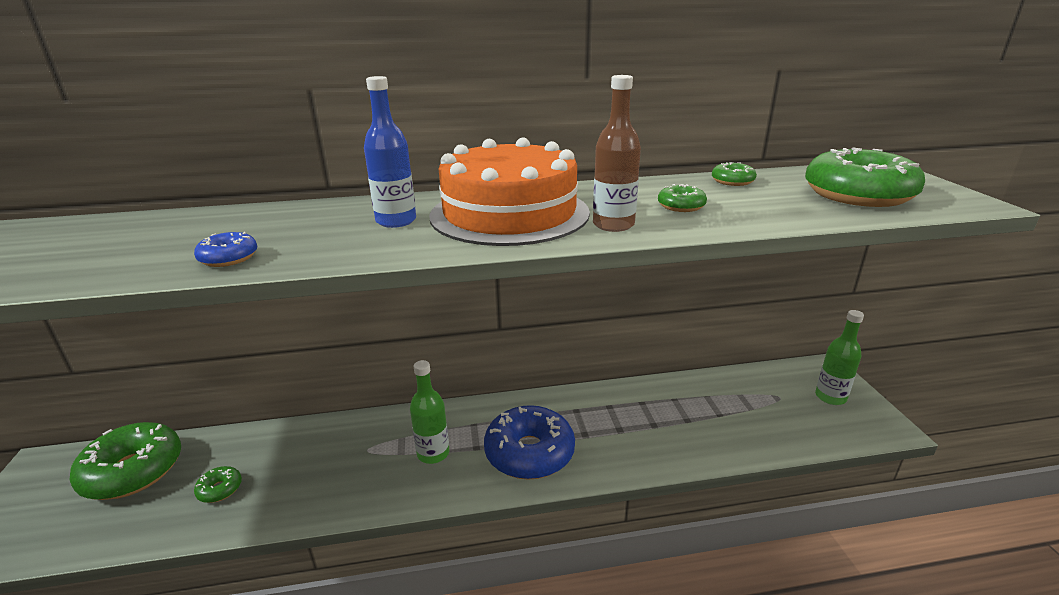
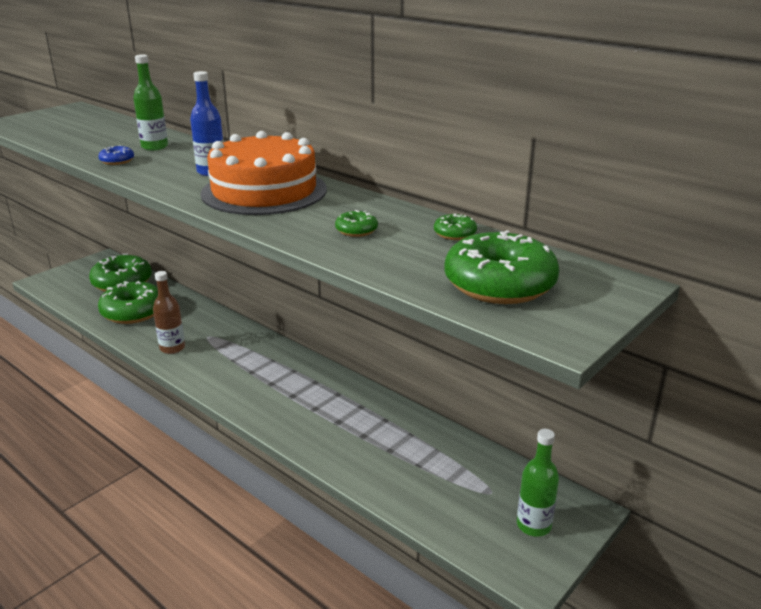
camera: 50 degrees right, 0 degrees up
green donut [194,466,242,503] -> green donut [98,281,158,324], size x2.27
green bottle [410,360,449,464] -> green bottle moved to [133,55,168,151]
blue donut [484,405,575,480] -> none
brown bottle [593,75,641,232] -> brown bottle moved to [153,271,185,354]

